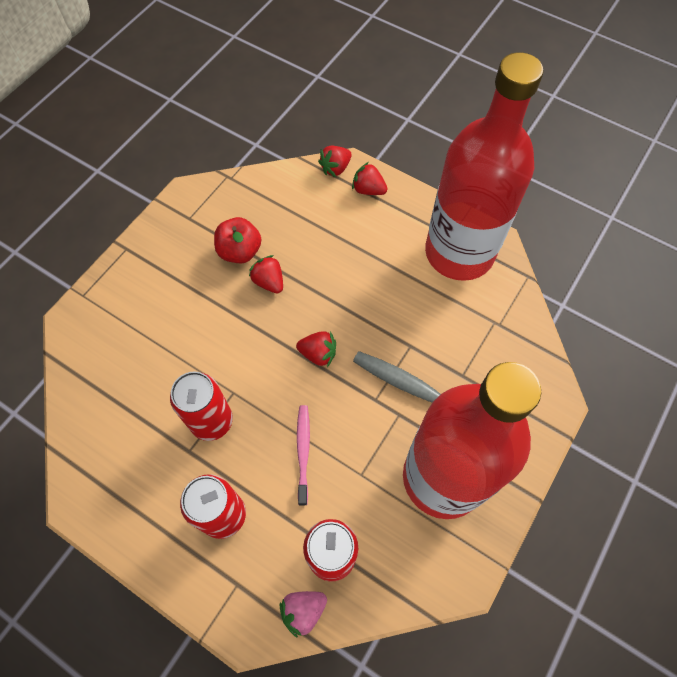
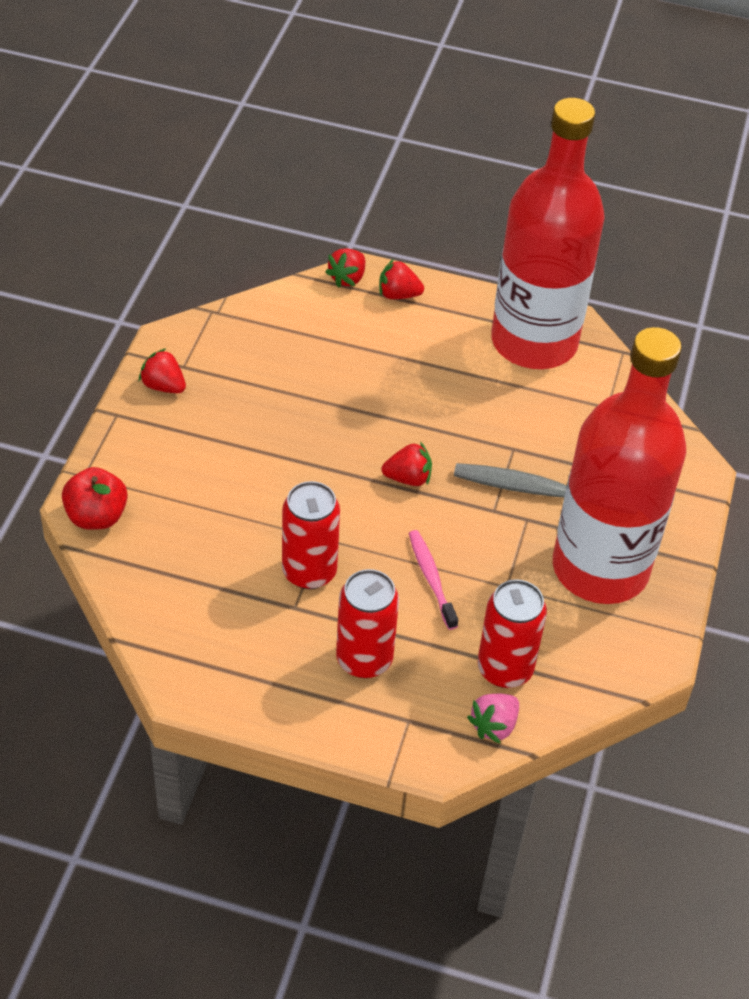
camera: 20 degrees left, 15 degrees down
red apple [214,217,261,264] -> red apple moved to [62,467,128,530]
red strawberry [249,255,283,293] -> red strawberry moved to [139,348,186,393]

